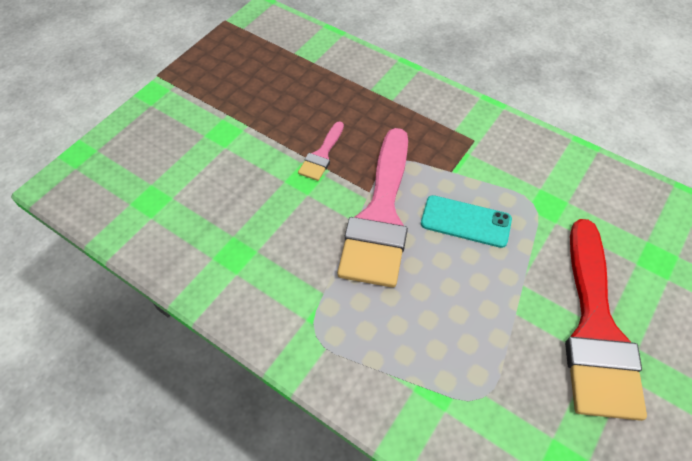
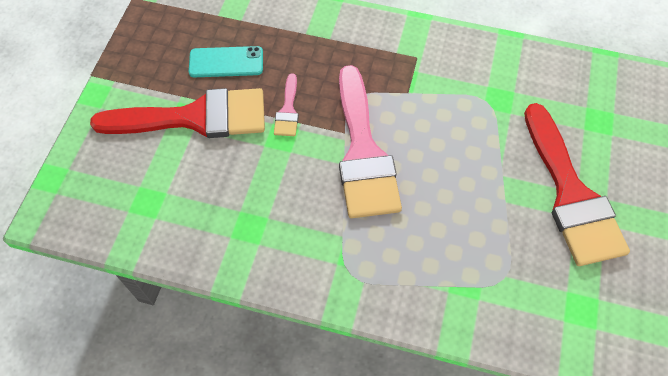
camera: 20 degrees left, 5 degrees up
turquoise phone [421,195,512,248] -> turquoise phone moved to [189,46,263,77]
none -> red brush [90,88,265,138]

